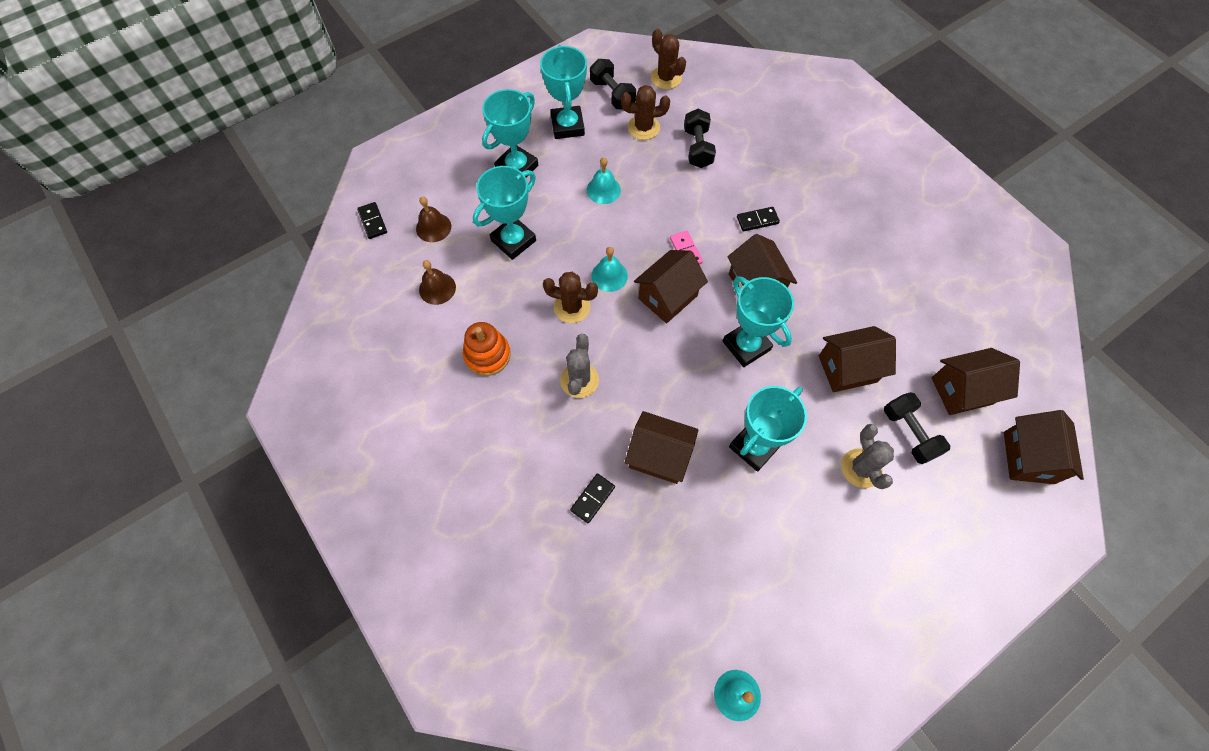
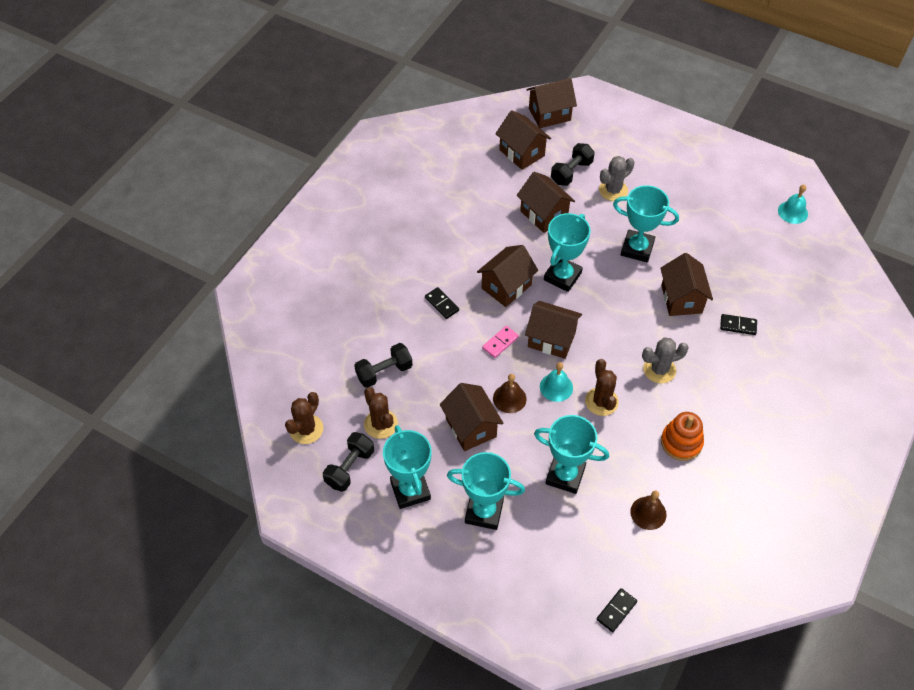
camera: 115 degrees left, 10 degrees down
brown bell [416,196,451,242] -> brown bell moved to [493,374,527,413]
turquoise trophy [540,45,587,139] -> turquoise trophy turned 75 degrees counterclockwise [383,425,432,509]
turquoise bell [587,157,621,204] -> brown house [440,383,504,451]

